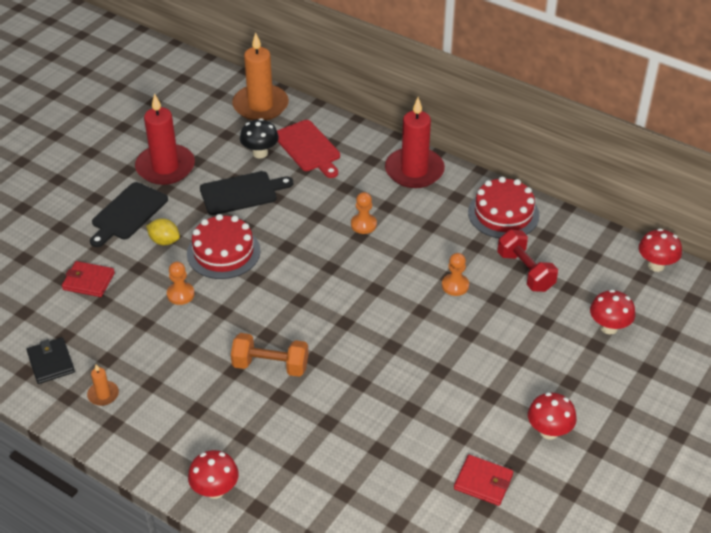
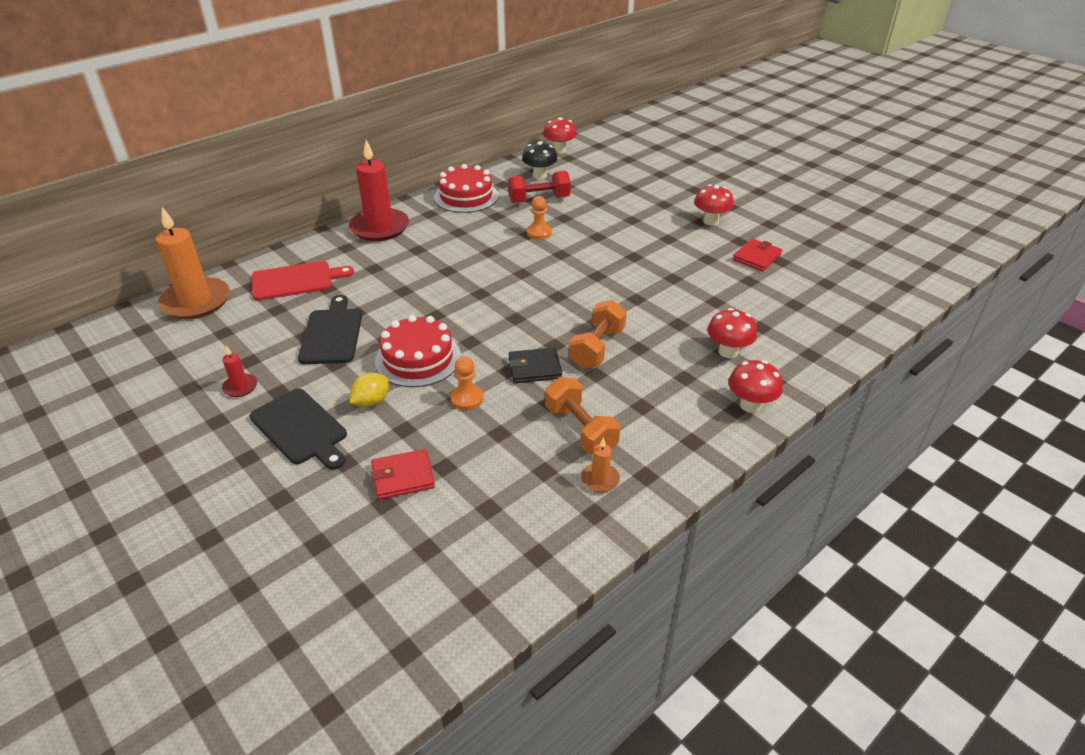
camera: 75 degrees left, 5 degrees down
black wallet [27,337,75,384] -> black wallet moved to [509,347,562,383]
red wallet [62,261,115,297] -> red wallet turned 45 degrees clockwise [371,449,435,499]
red candle [135,93,195,185] -> red candle [222,346,257,397], size x0.44
black mushroom [240,118,279,158] -> black mushroom moved to [522,141,558,179]
orange pawn [351,192,377,234] -> none
red mushroom [590,290,635,334] -> red mushroom moved to [707,308,757,358]
none -> orange dumbbell [545,377,620,454]

